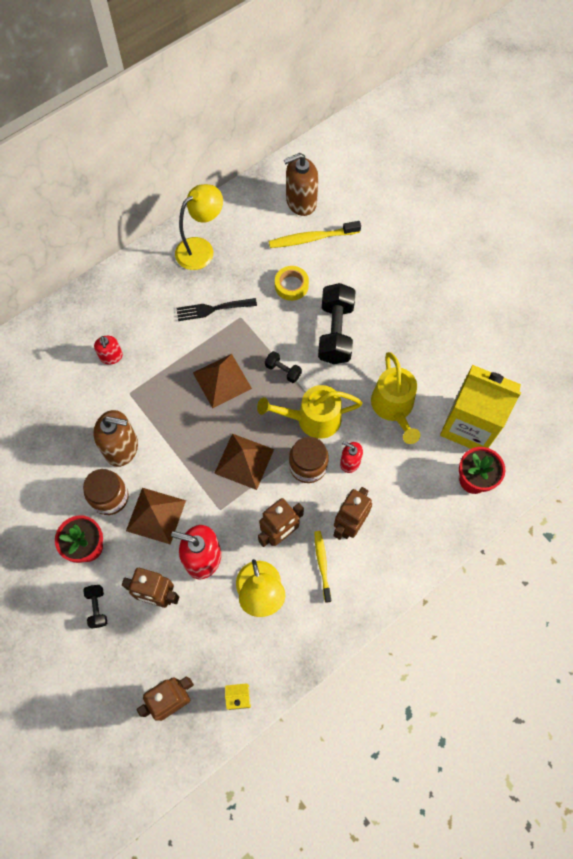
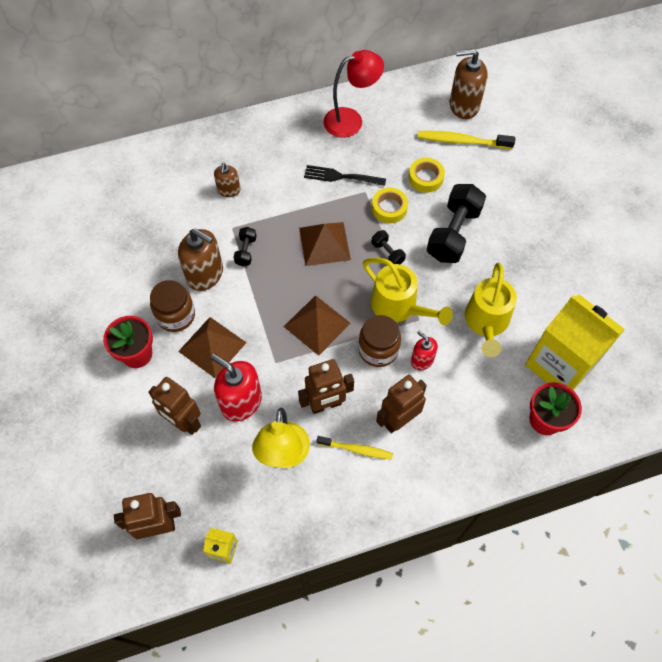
camera: 20 degrees right, 5 degrees down
black dumbbell [83,585,107,629] -> black dumbbell moved to [233,227,257,266]
red soap dispenser [94,336,123,365] -> brown soap dispenser [214,163,240,197]
yellow lamp [175,184,223,270] -> red lamp [323,50,384,138]
yellow watering can [257,385,363,439] -> yellow watering can turned 150 degrees counterclockwise [363,258,453,325]
yellow toothbrush [315,531,331,603] -> yellow toothbrush turned 90 degrees clockwise [317,436,393,460]
none -> yellow tape [372,188,408,223]

